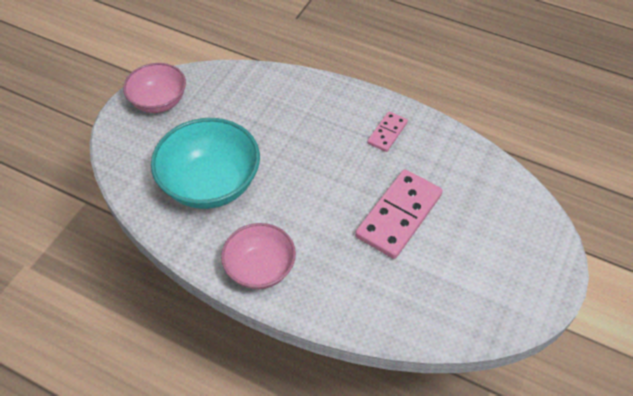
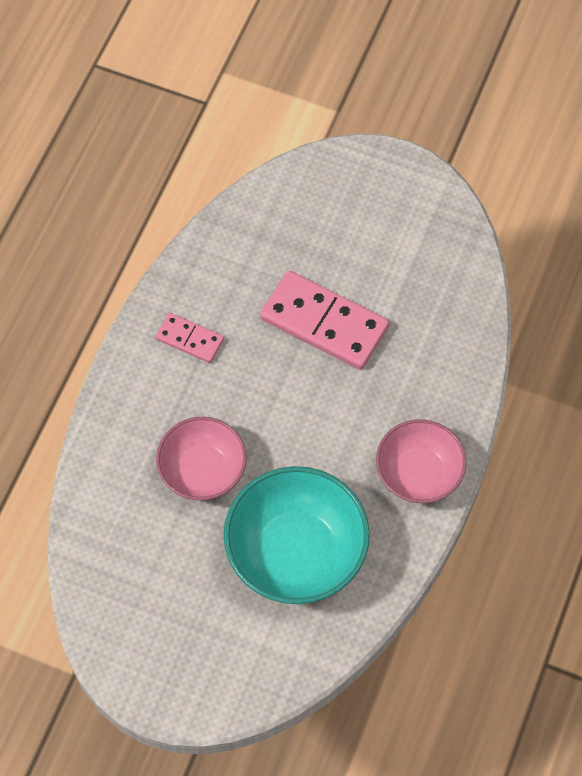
camera: 95 degrees left, 10 degrees up
pink bowl [123,63,186,113] -> pink bowl moved to [156,417,247,501]

